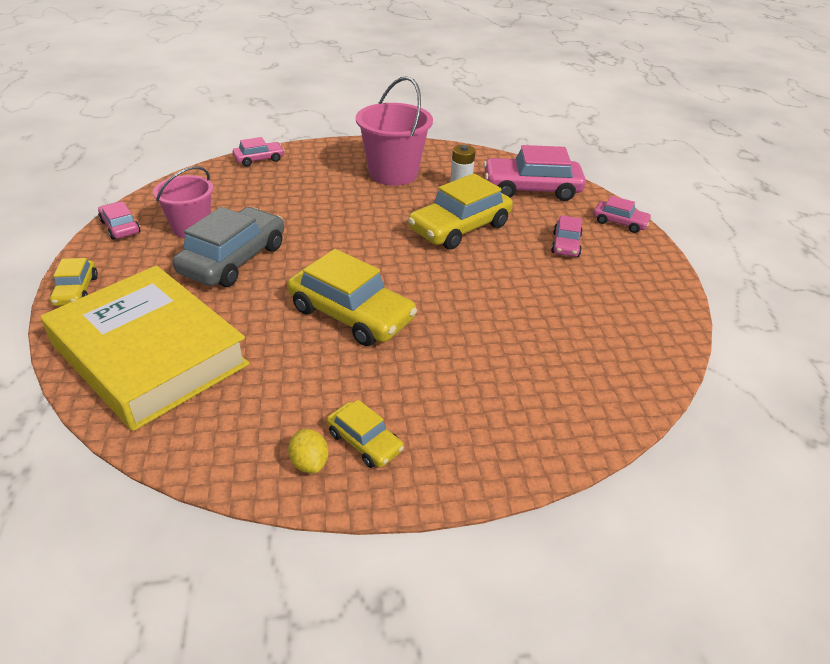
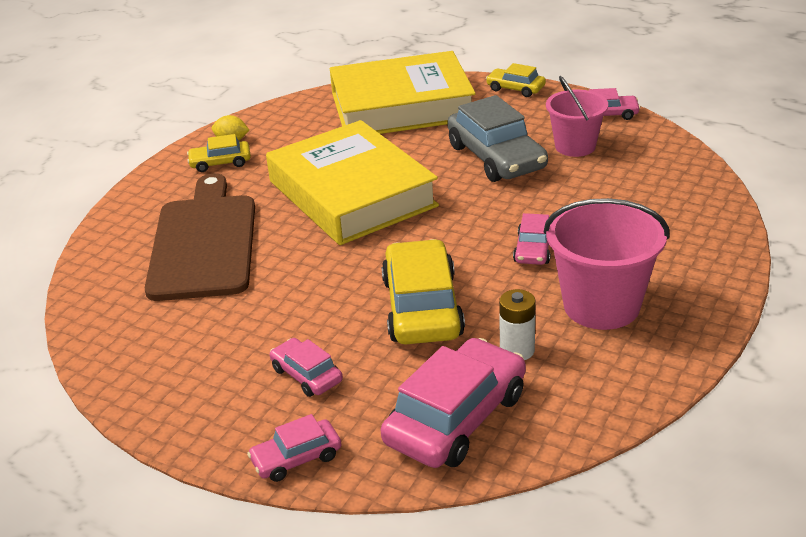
camera: 130 degrees right, 5 degrees down
pink car [233,137,285,167] -> pink car moved to [513,213,550,265]
yellow car [287,249,417,346] -> yellow book [266,120,439,245]
none -> brown cutting board [145,173,255,301]

